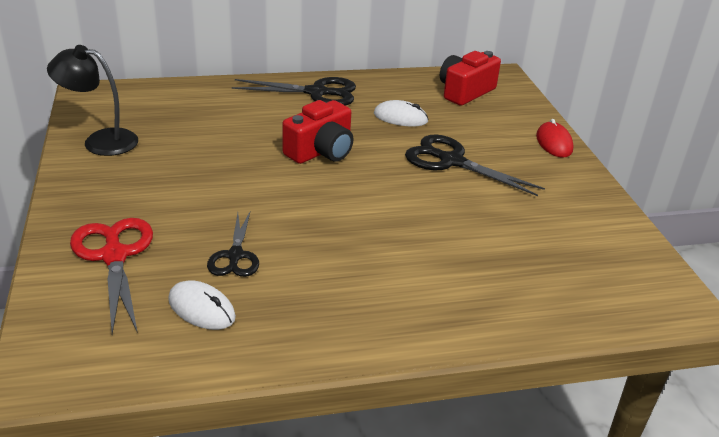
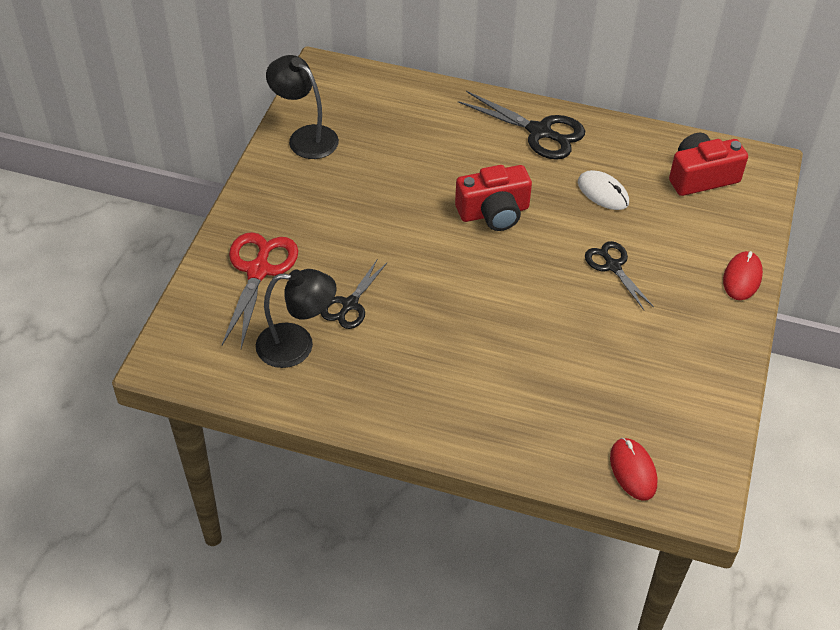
camera: 30 degrees right, 15 degrees up
white mouse [168,280,236,330] -> black lamp [256,269,337,368]
black scissors [405,134,545,196] -> black scissors [585,241,654,310], size x0.63
none -> red mouse [610,438,657,500]

